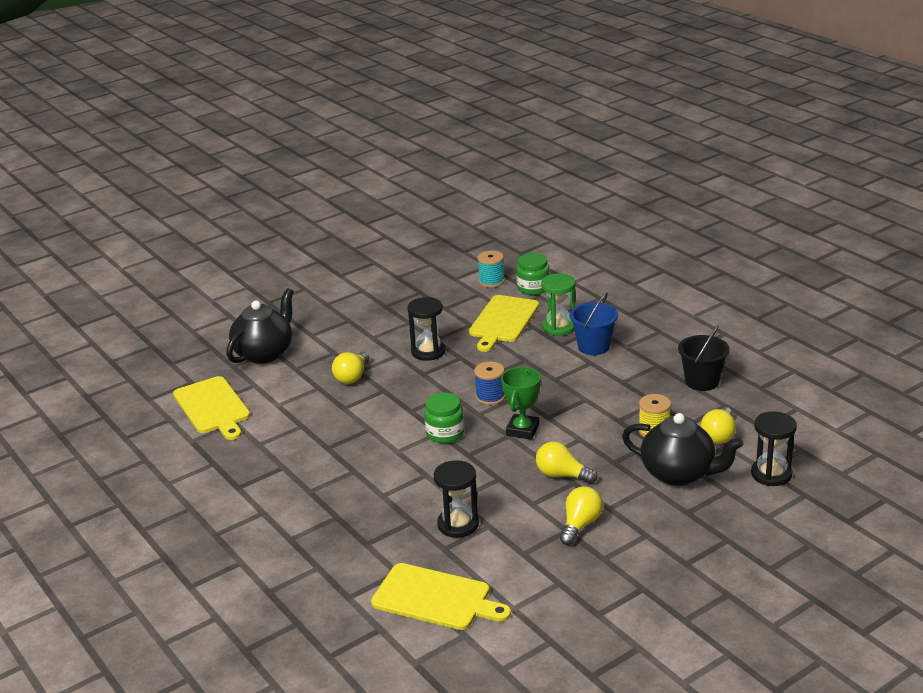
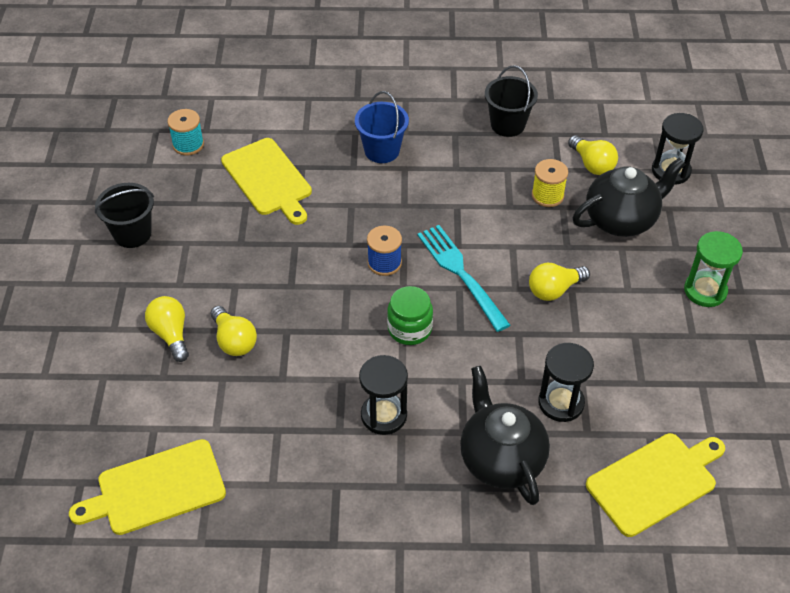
camera: 55 degrees left, 20 degrees up
yellow cutting board [173,376,250,440] -> yellow cutting board turned 150 degrees clockwise [69,439,226,535]
black teapot [226,288,294,364] -> black teapot moved to [460,366,550,505]
black hourglass [407,297,446,361] -> black hourglass moved to [359,355,408,435]
green trophy [501,367,541,440] -> turquoise fork [417,225,510,332]
green jar [516,253,550,295] -> none
green hourglass [541,273,576,336] -> green hourglass moved to [684,231,743,307]
yellow light bulb [560,486,603,545] -> yellow light bulb moved to [145,296,189,362]
none -> black bucket [95,183,154,248]

